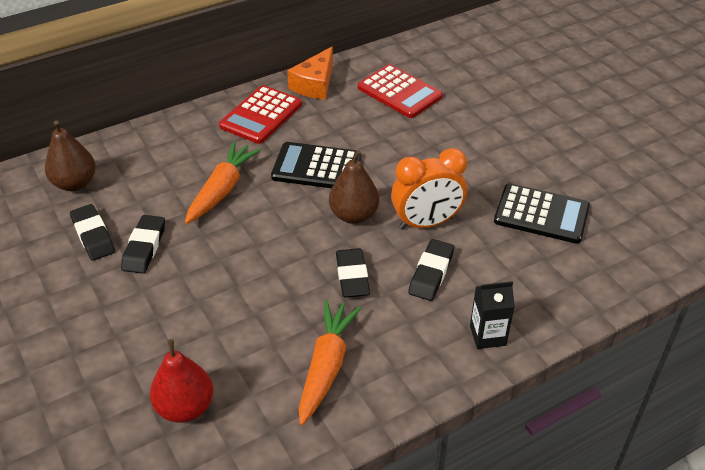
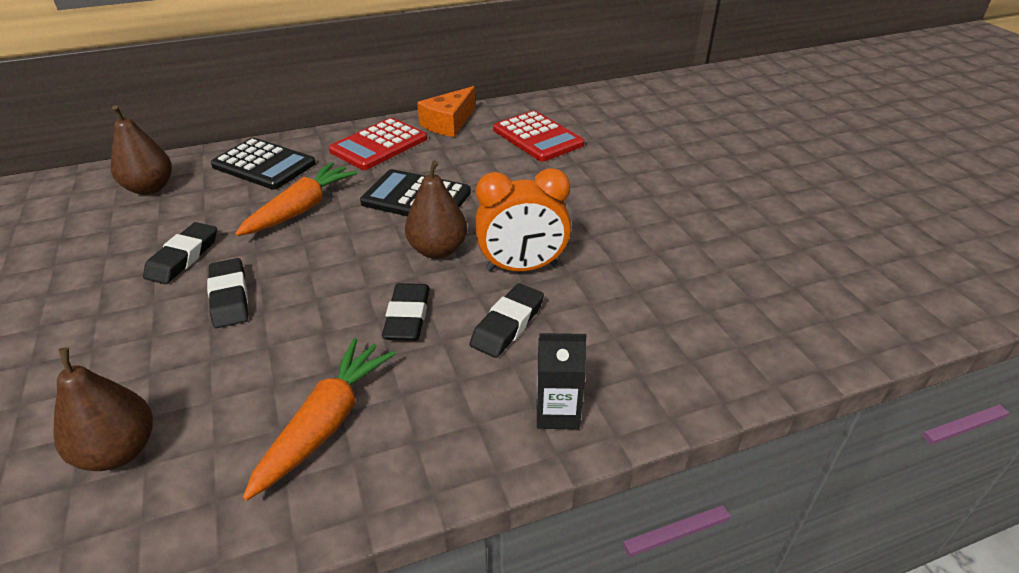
camera: 10 degrees right, 5 degrees down
black eraser [70,204,115,261] -> black eraser moved to [207,258,248,328]
red pear [150,339,213,423] -> brown pear [53,347,153,471]
black calculator [494,183,590,244] -> black calculator moved to [211,138,316,190]

